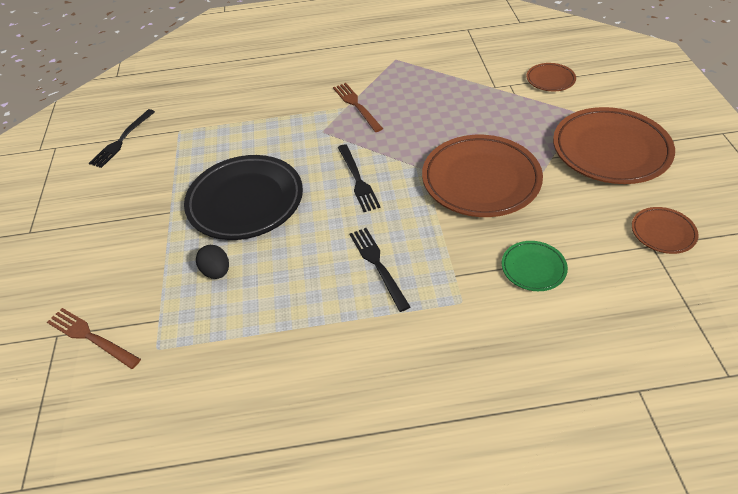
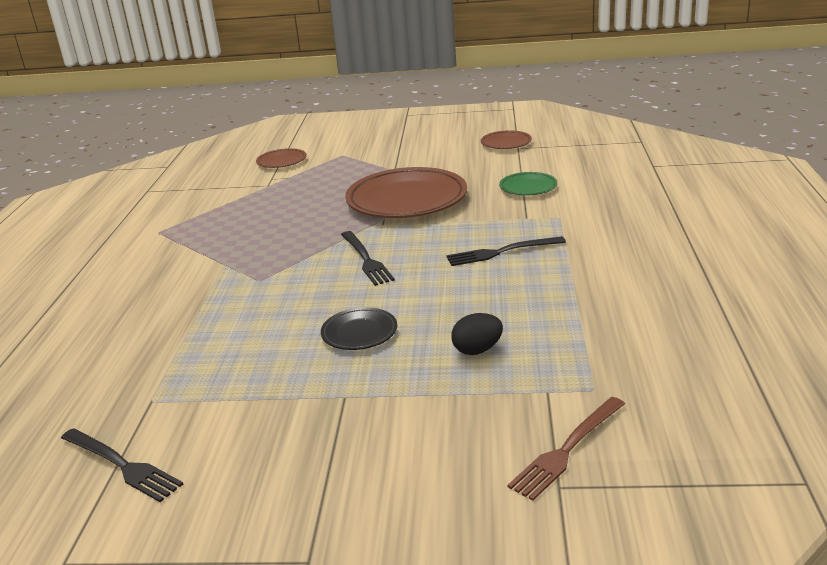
camera: 80 degrees left, 20 degrees down
black plate [184,155,303,240] -> black plate [321,307,397,350], size x0.48
brown fork [333,83,383,132] -> none
black fork [338,144,381,212] -> black fork turned 75 degrees clockwise [341,231,395,286]
brown plate [553,107,675,184] -> none

